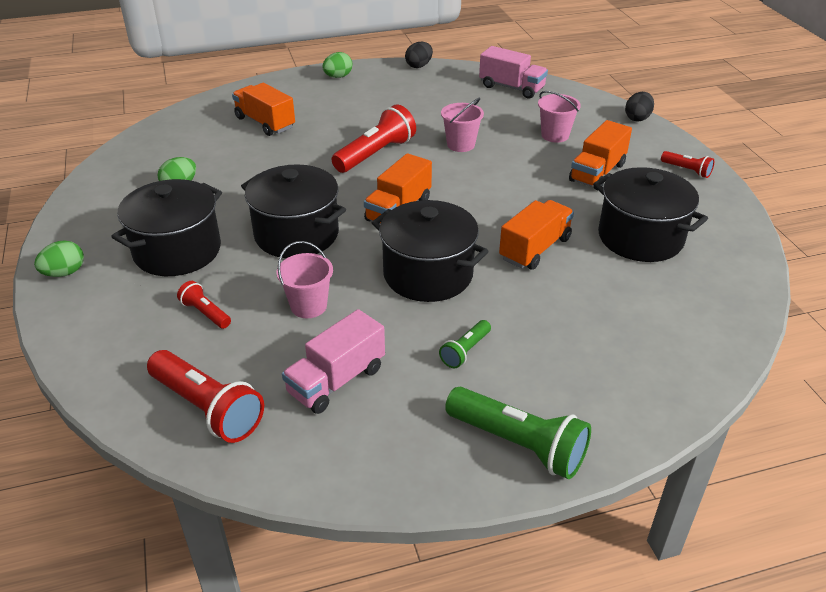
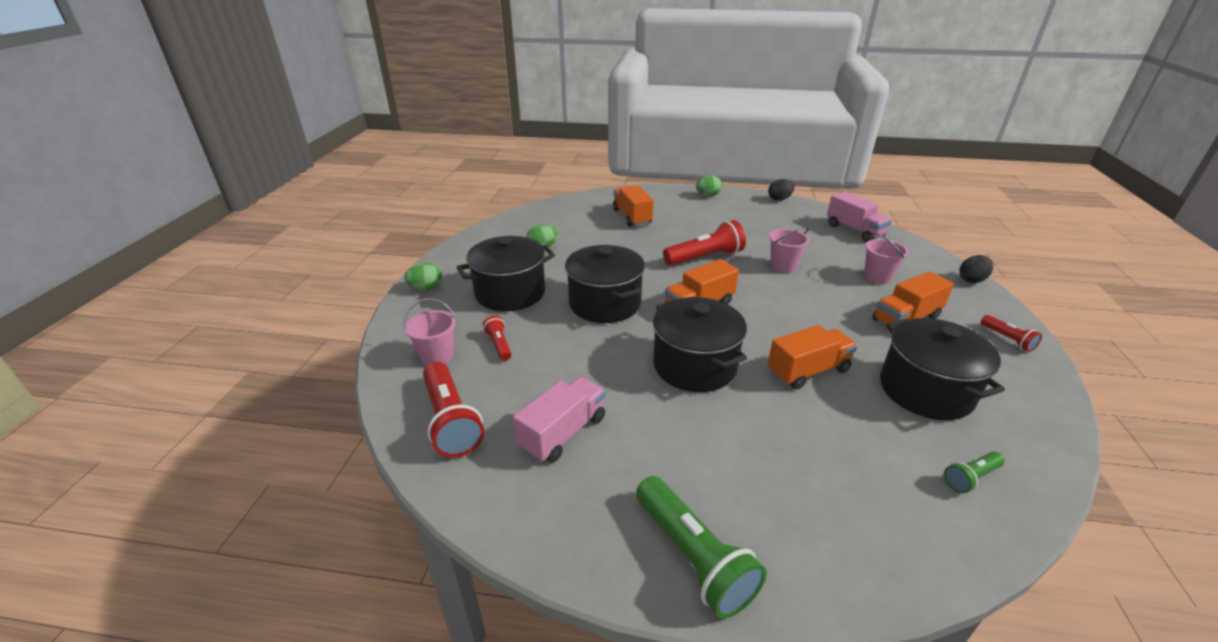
camera: 25 degrees right, 5 degrees down
pink bucket [277,241,333,318] -> pink bucket moved to [403,298,456,366]
pink truck [282,309,385,414] -> pink truck turned 150 degrees clockwise [513,377,606,463]
green flashlight [439,320,491,368] -> green flashlight moved to [944,452,1005,493]

